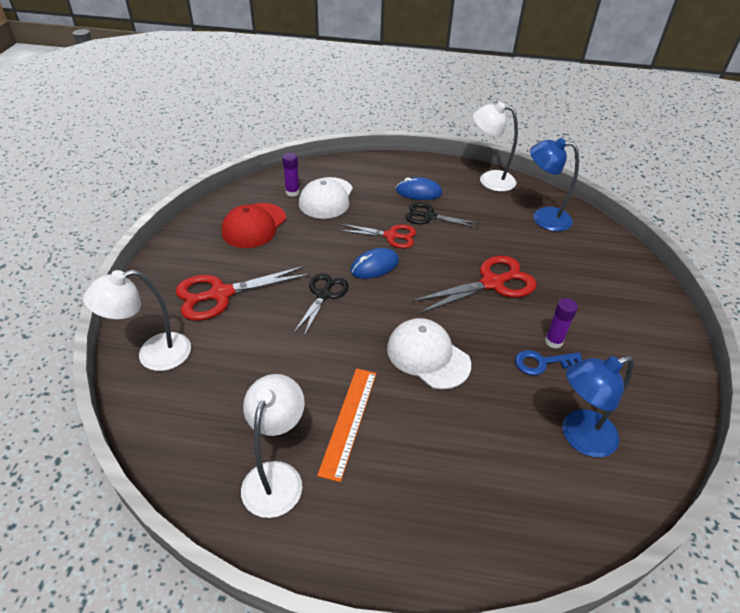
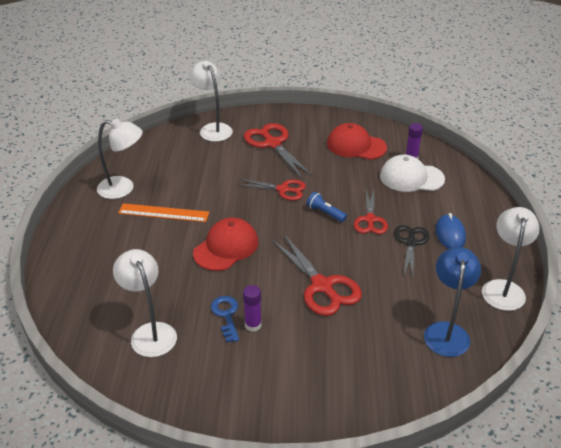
camera: 85 degrees right, 5 degrees down
black scissors [294,274,349,336] -> red scissors [237,179,306,201]
blue mouse [350,248,399,279] -> blue flashlight [307,192,347,222]
white cap [387,318,471,389] -> red cap [193,218,258,271]
blue lamp [562,356,634,457] -> white lamp [113,249,177,357]

